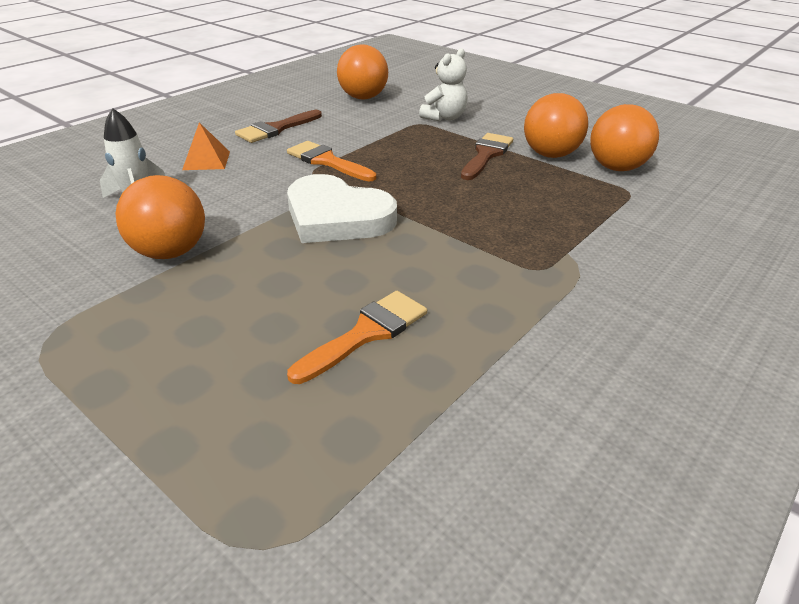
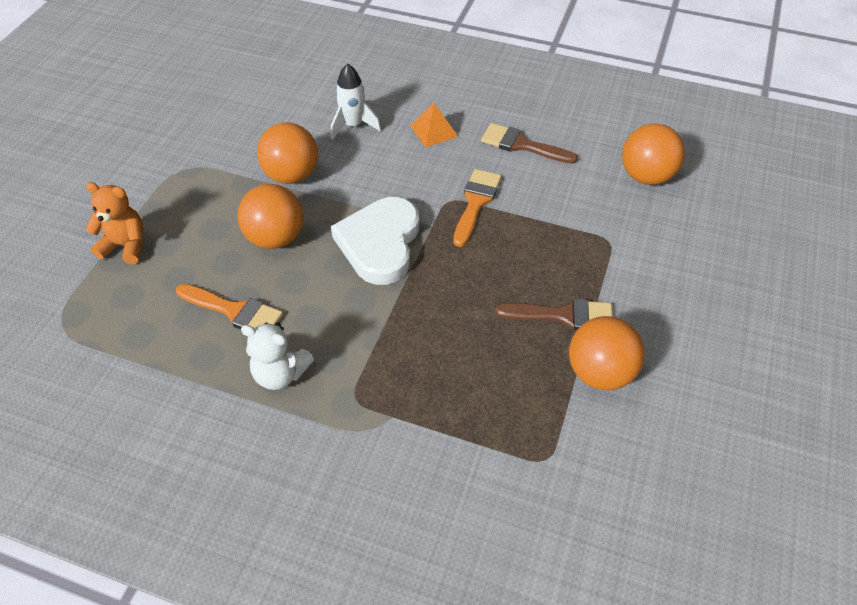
camera: 70 degrees right, 15 degrees up
white teddy bear [419,48,468,121] -> white teddy bear moved to [241,322,314,390]
orange ball [590,104,659,171] -> orange ball moved to [238,184,304,249]
none -> orange teddy bear [86,182,143,264]

